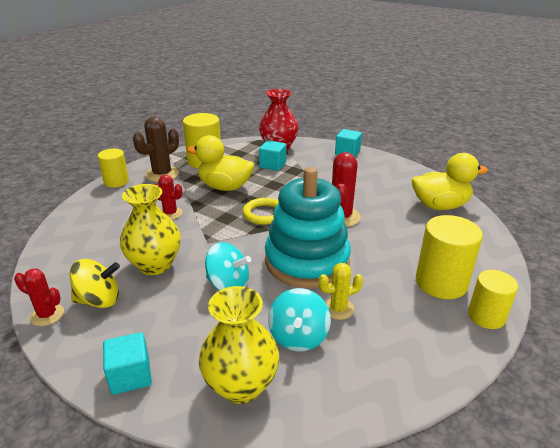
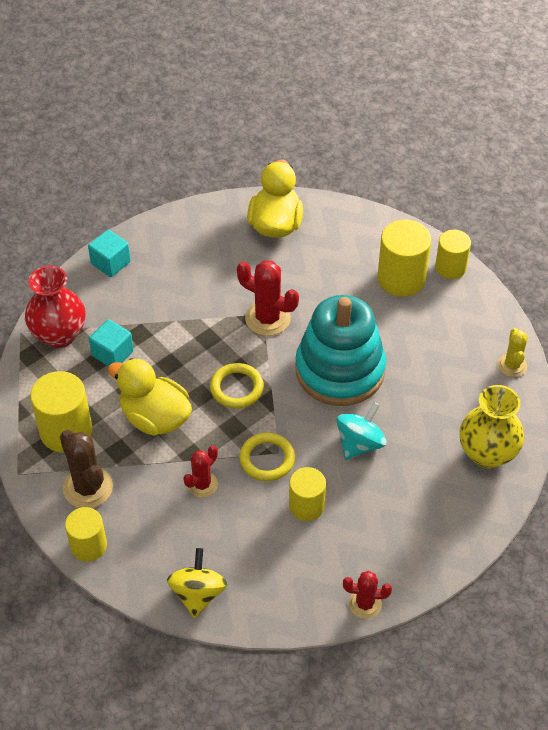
camera: 75 degrees left, 20 degrees up
red cactus [14,269,64,326] -> red cactus turned 60 degrees clockwise [343,571,392,619]
yellow spinning top [69,259,120,308] -> yellow spinning top moved to [167,548,227,618]
turquoise cube [103,332,152,395] -> none
yellow vase [120,184,181,275] -> yellow cylinder [289,467,326,521]
yellow duck [187,135,254,191] -> yellow duck turned 90 degrees clockwise [108,358,192,436]
turquoise spinning top [268,288,331,352] -> none
yellow cactus [318,263,363,320] -> yellow cactus moved to [498,328,528,377]
none -> yellow ring [239,432,295,481]

